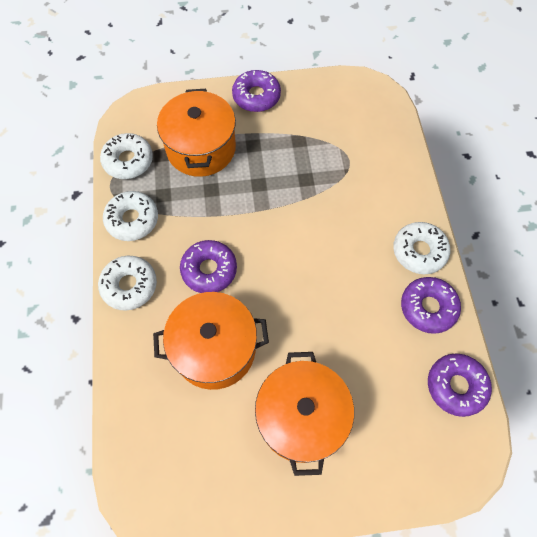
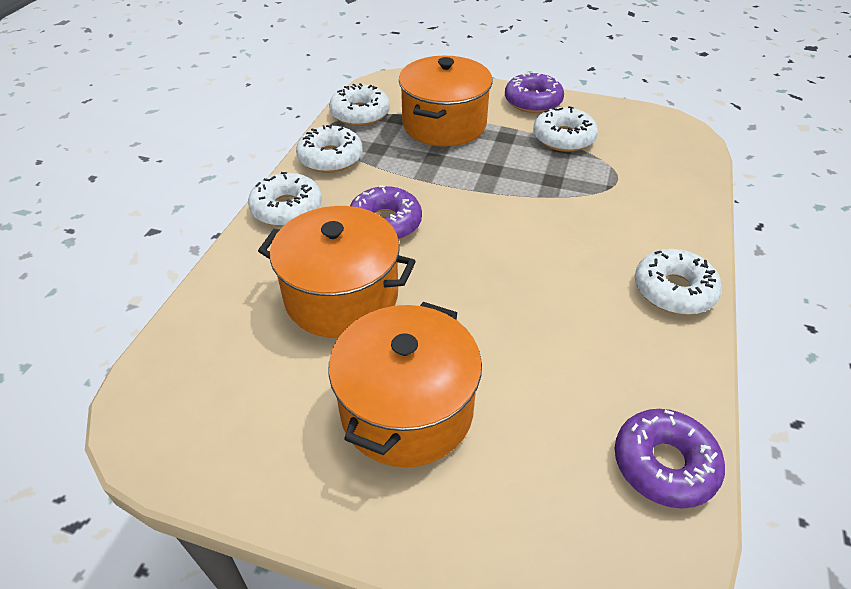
camera: 25 degrees right, 20 degrees down
purple donut [401,277,461,334] -> none
none -> white donut [533,106,598,152]

